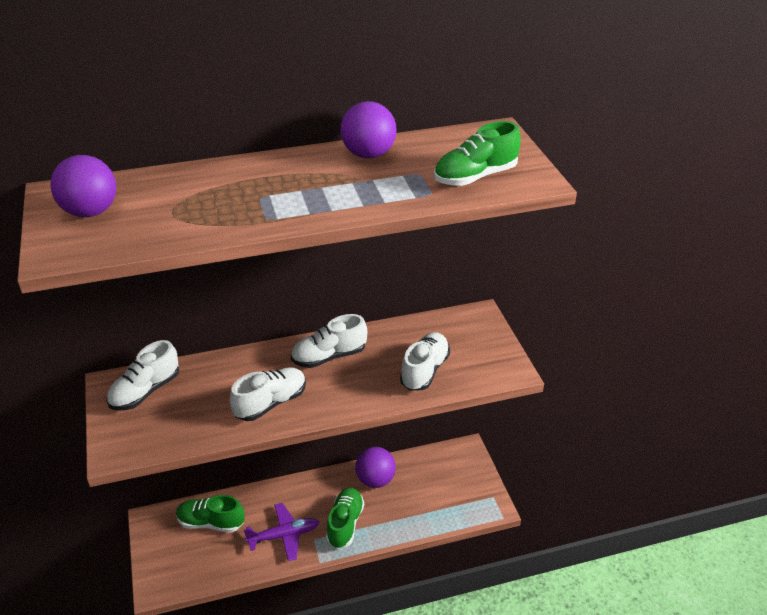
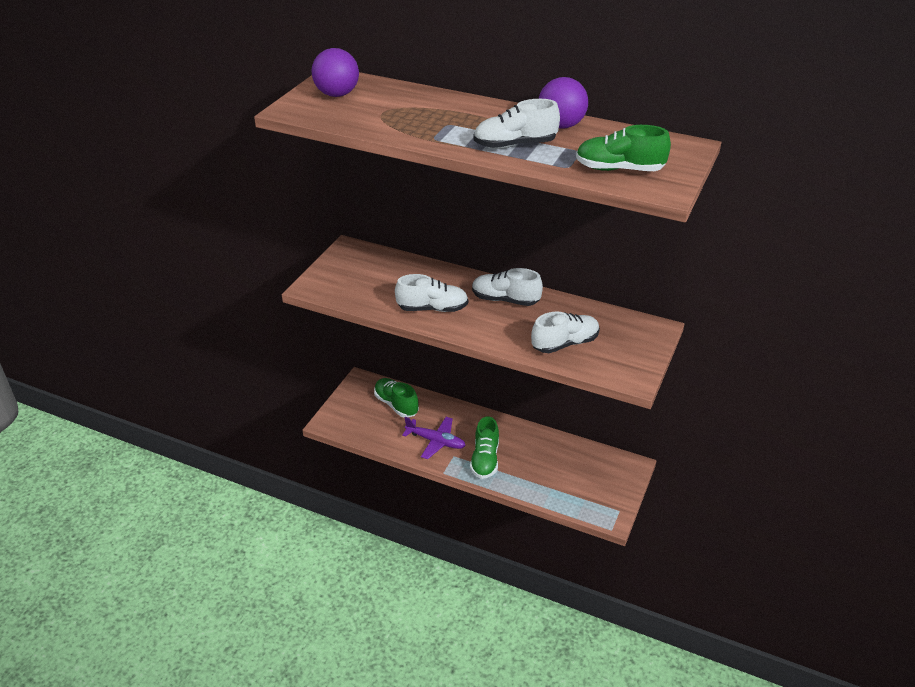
camera: 40 degrees right, 0 degrees up
white shoe [106,340,179,410] -> white shoe moved to [473,99,560,149]
green shoe [326,488,364,549] -> green shoe turned 135 degrees clockwise [470,416,499,479]
purple ball [355,447,396,488] -> none

